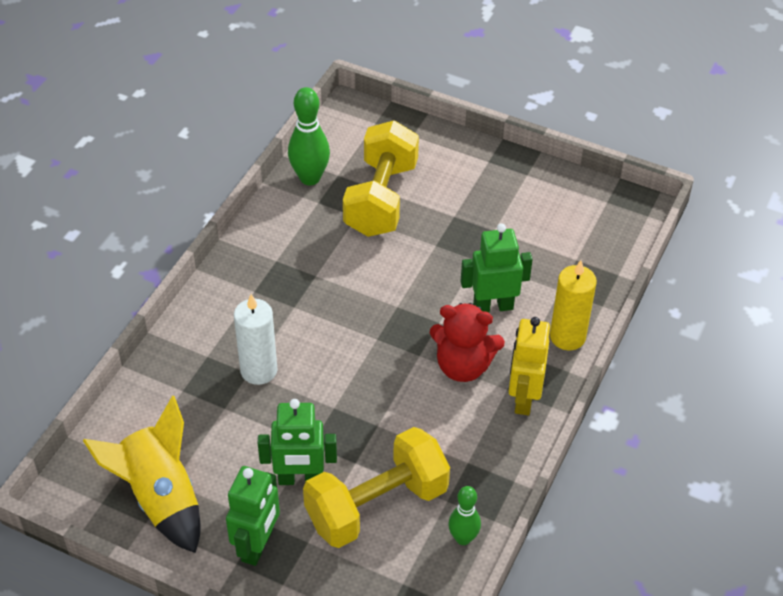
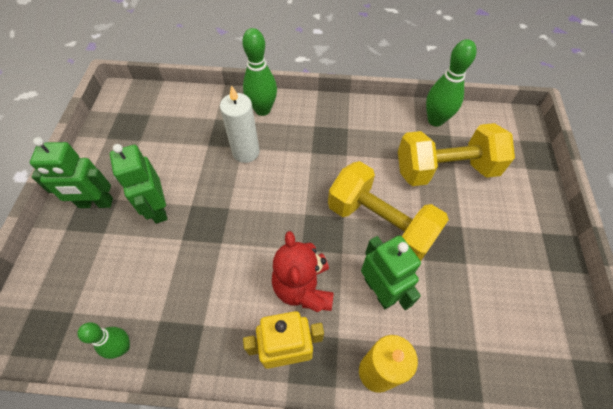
camera: 70 degrees right, 10 degrees up
yellow rocket [83,396,201,553] -> none
yellow dumbbell [303,427,450,548] -> yellow dumbbell moved to [328,161,449,261]
none -> green bowling pin [242,28,277,116]

